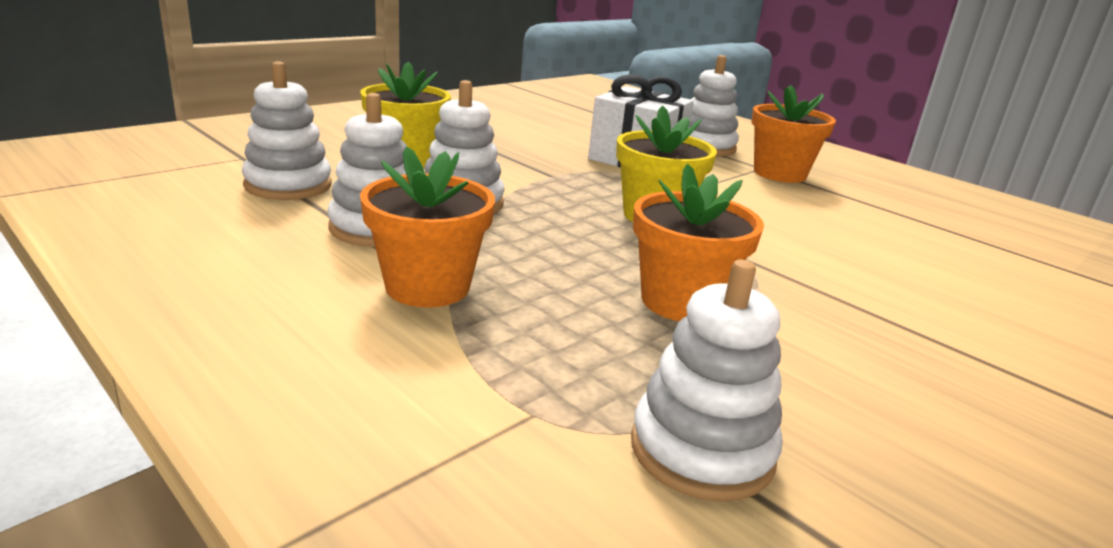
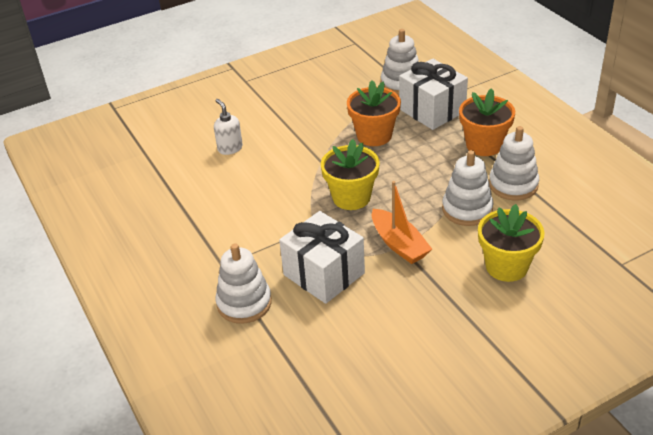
camera: 160 degrees left, 15 degrees up
white stacking toy [242,61,332,200] -> none
orange flower pot [752,85,836,183] -> none
none -> white soap dispenser [214,99,243,155]
none -> orange boat [372,181,432,264]
none -> white gift [399,59,468,130]

